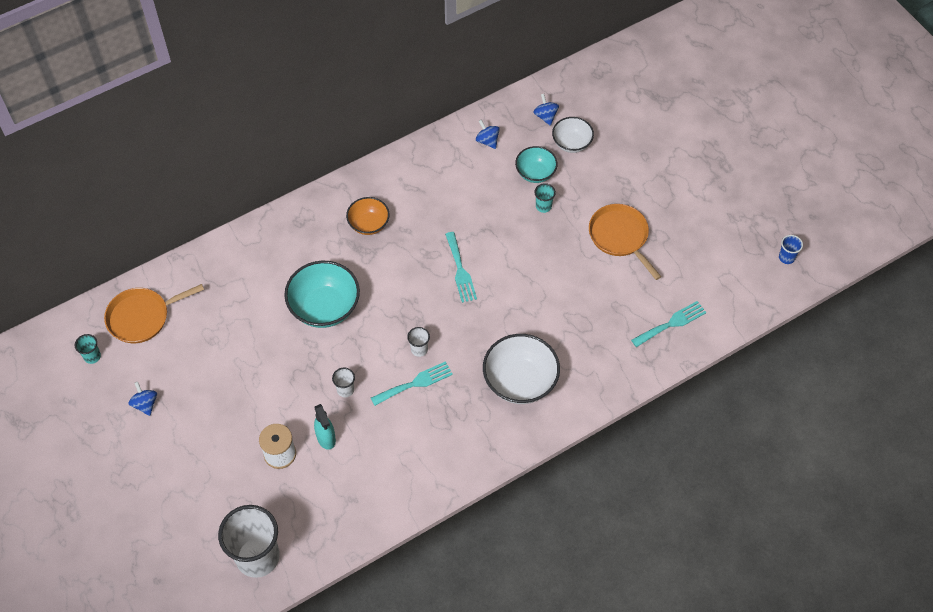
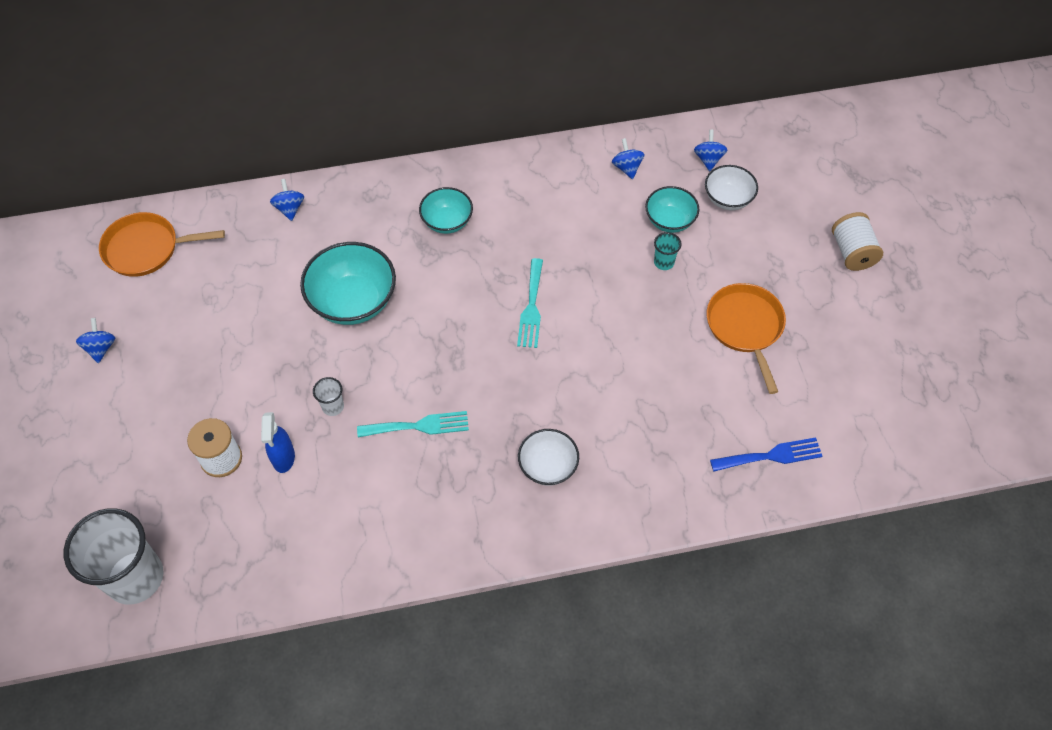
camera: 20 degrees right, 0 degrees up
turquoise cup [75,334,101,364] -> none
turquoise spray bottle [314,404,336,450] -> blue spray bottle [261,412,295,473]
orange bowl [346,197,389,235] -> turquoise bowl [419,187,473,234]
white cup [407,327,430,357] -> none
white bowl [483,334,560,404] -> white bowl [518,429,579,486], size x0.60
turquoise fork [631,301,707,347] -> blue fork [710,437,823,472]
blue cup [779,235,803,264] -> none
none -> blue spinning top [270,179,304,221]
none -> white spool [832,212,883,271]

